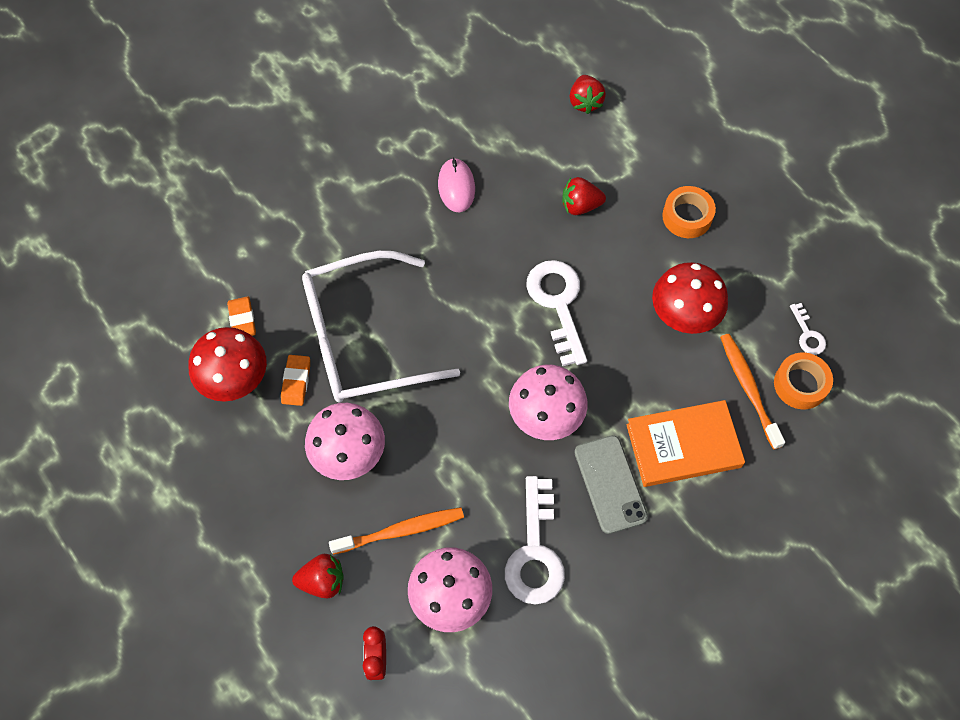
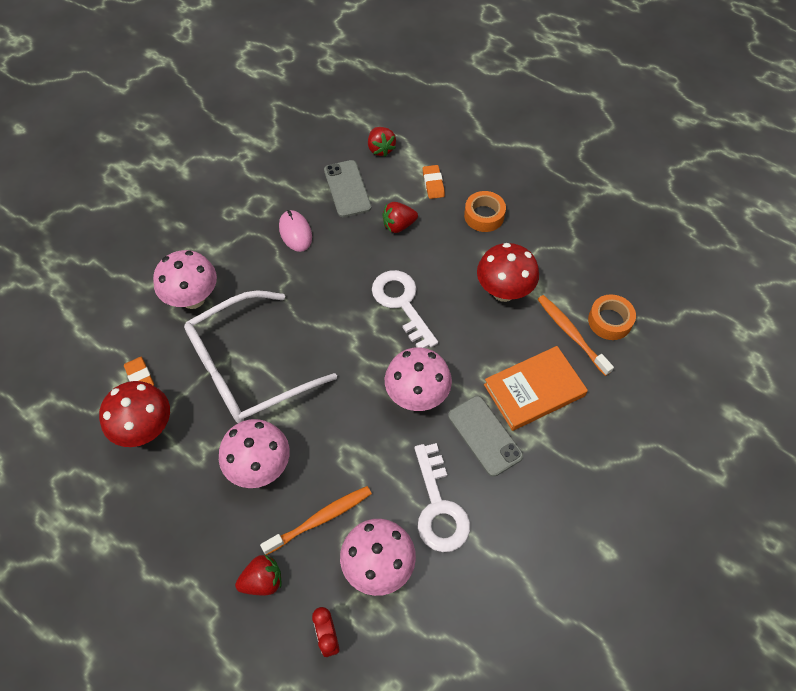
camera: 15 degrees left, 5 degrees down
orange eraser [281,355,310,406] -> orange eraser moved to [423,165,445,199]
white key [790,303,826,355] -> none
none -> pink mushroom [153,250,217,309]
none -> grey phone [324,160,371,217]

